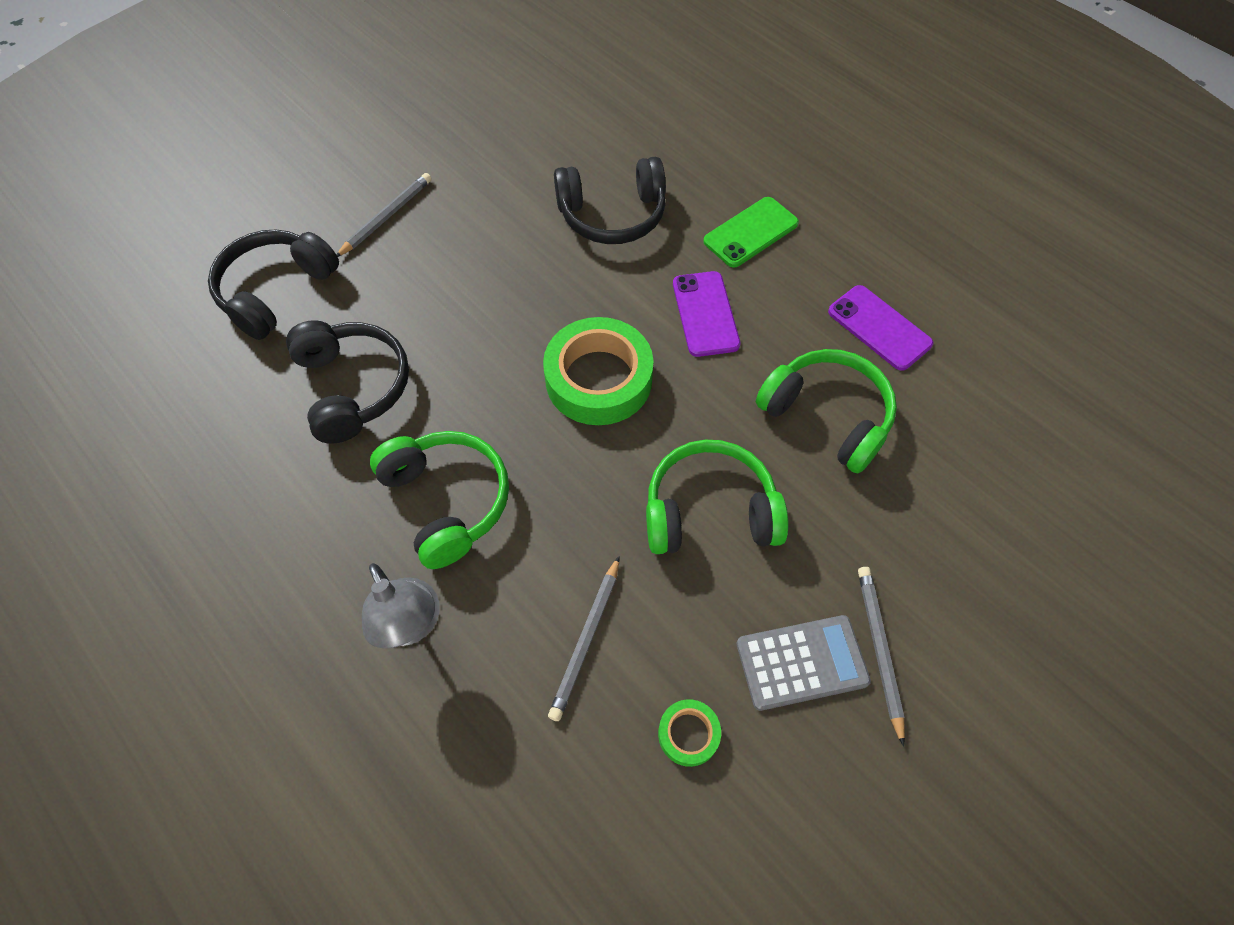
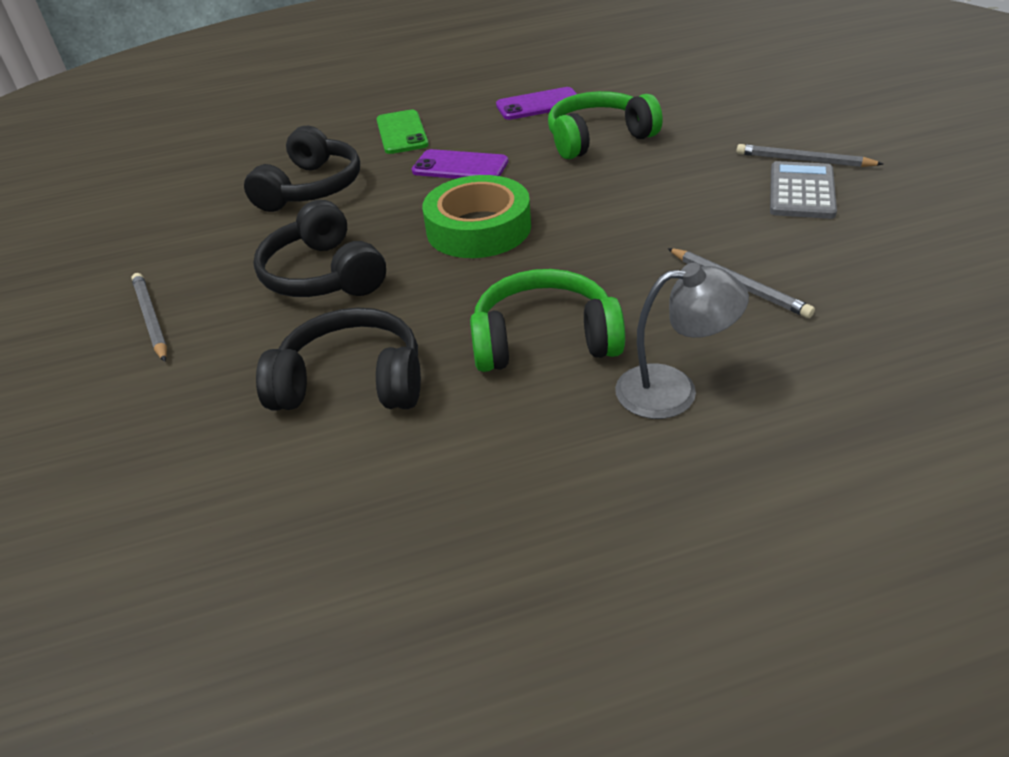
camera: 60 degrees left, 20 degrees down
black headphones [208,230,339,340] -> black headphones moved to [253,200,386,297]
green headphones [646,440,789,554] -> none
green tape [658,699,721,767] -> none

